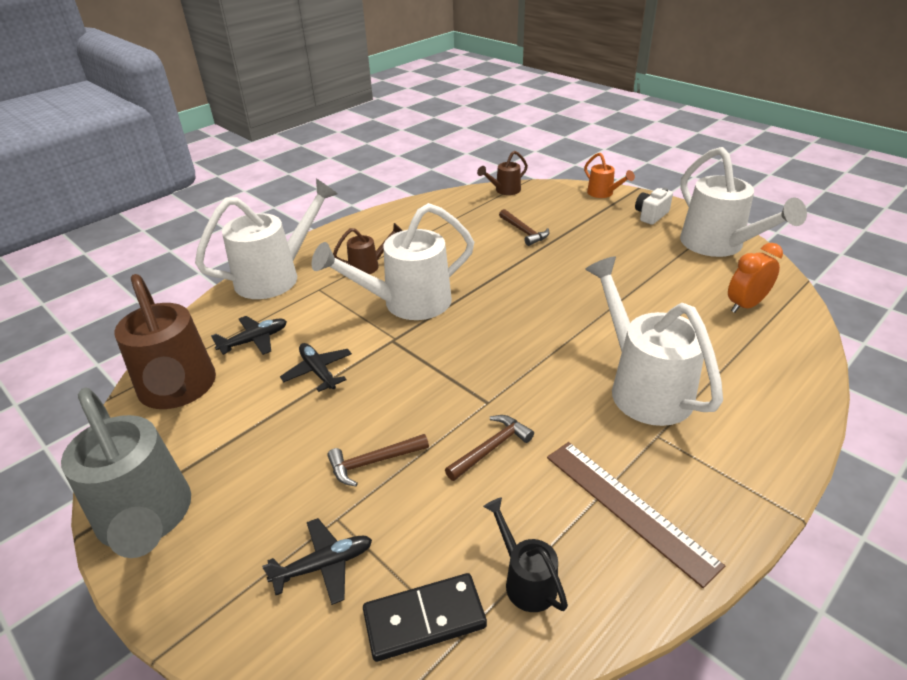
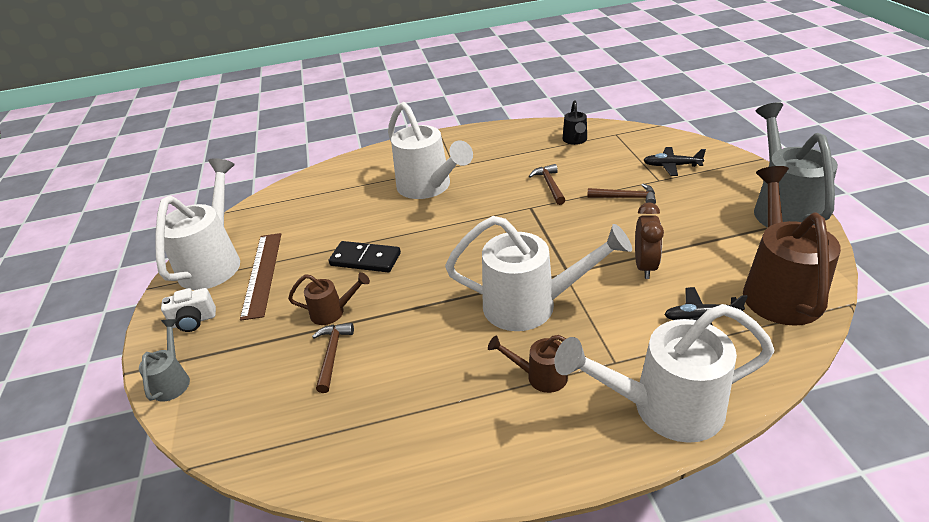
camera: 145 degrees left, 0 degrees up
black plane [280,343,352,392] -> brown clock [635,202,664,279]
black domino [363,573,487,662] -> black domino moved to [329,241,401,272]
brown hammer [445,415,534,481] -> brown hammer turned 90 degrees clockwise [529,164,565,205]
brown watering can [477,151,528,195] -> brown watering can moved to [288,272,370,325]
brown ruler [547,442,725,588] -> brown ruler moved to [240,233,281,321]
orange watering can [584,153,635,198] -> grey watering can [139,319,190,401]
white watering can [585,256,723,426] -> white watering can turned 45 degrees counterclockwise [388,102,473,199]
orange clock [728,243,783,313] -> none

